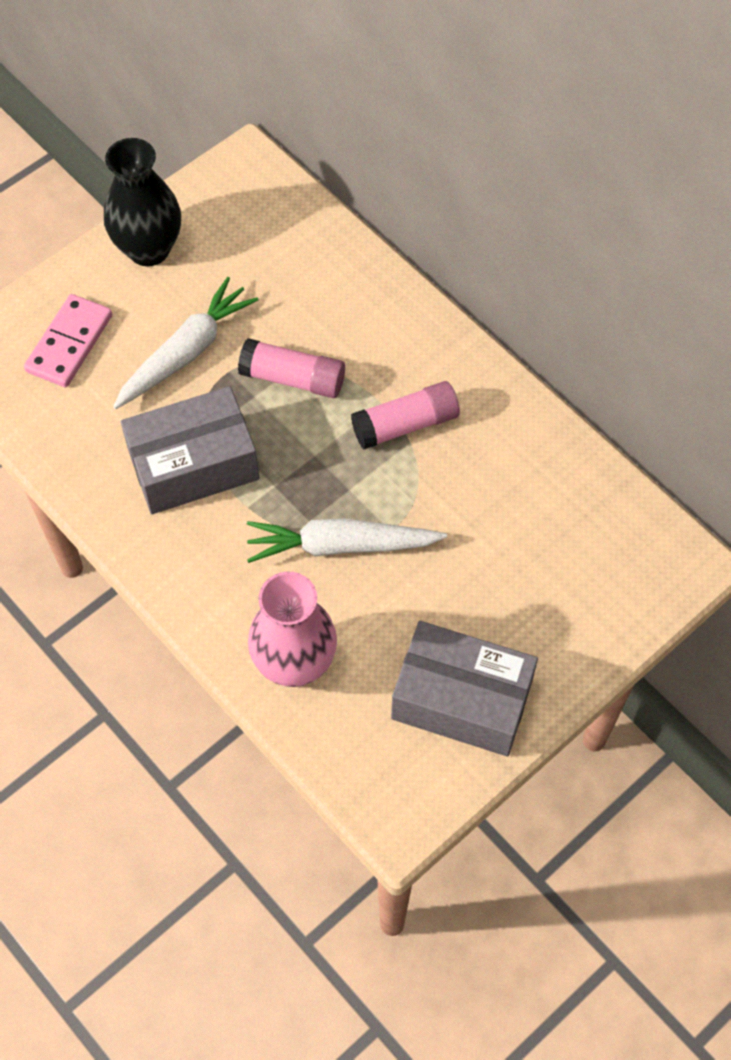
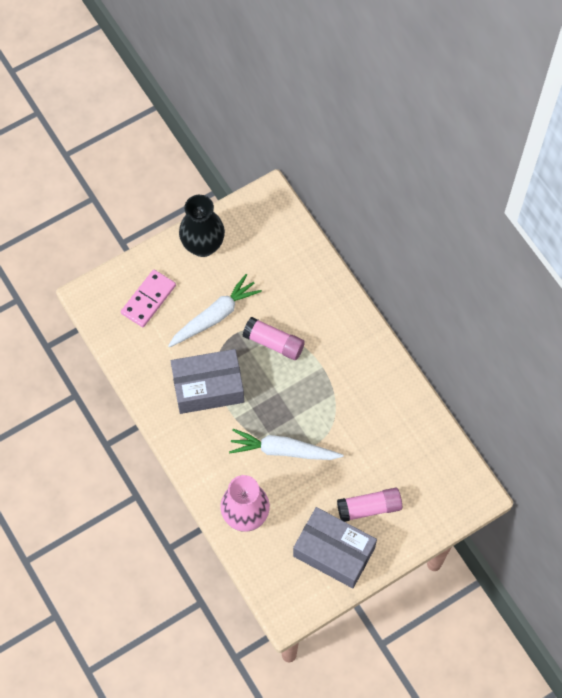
camera: 10 degrees right, 5 degrees up
pink glue stick [351,381,460,449] -> pink glue stick moved to [337,487,402,522]

